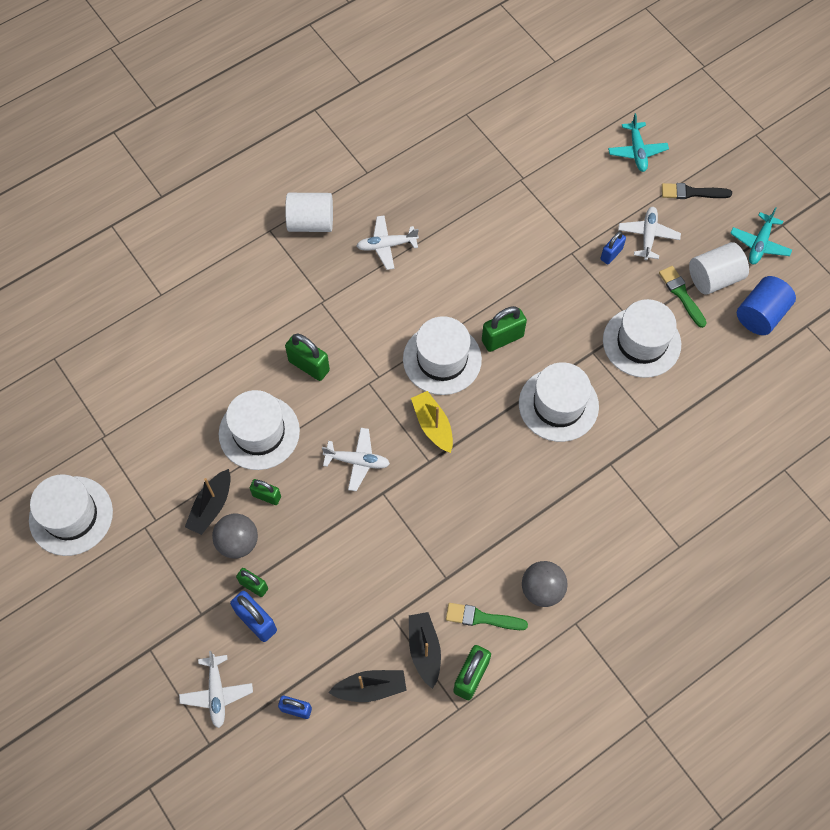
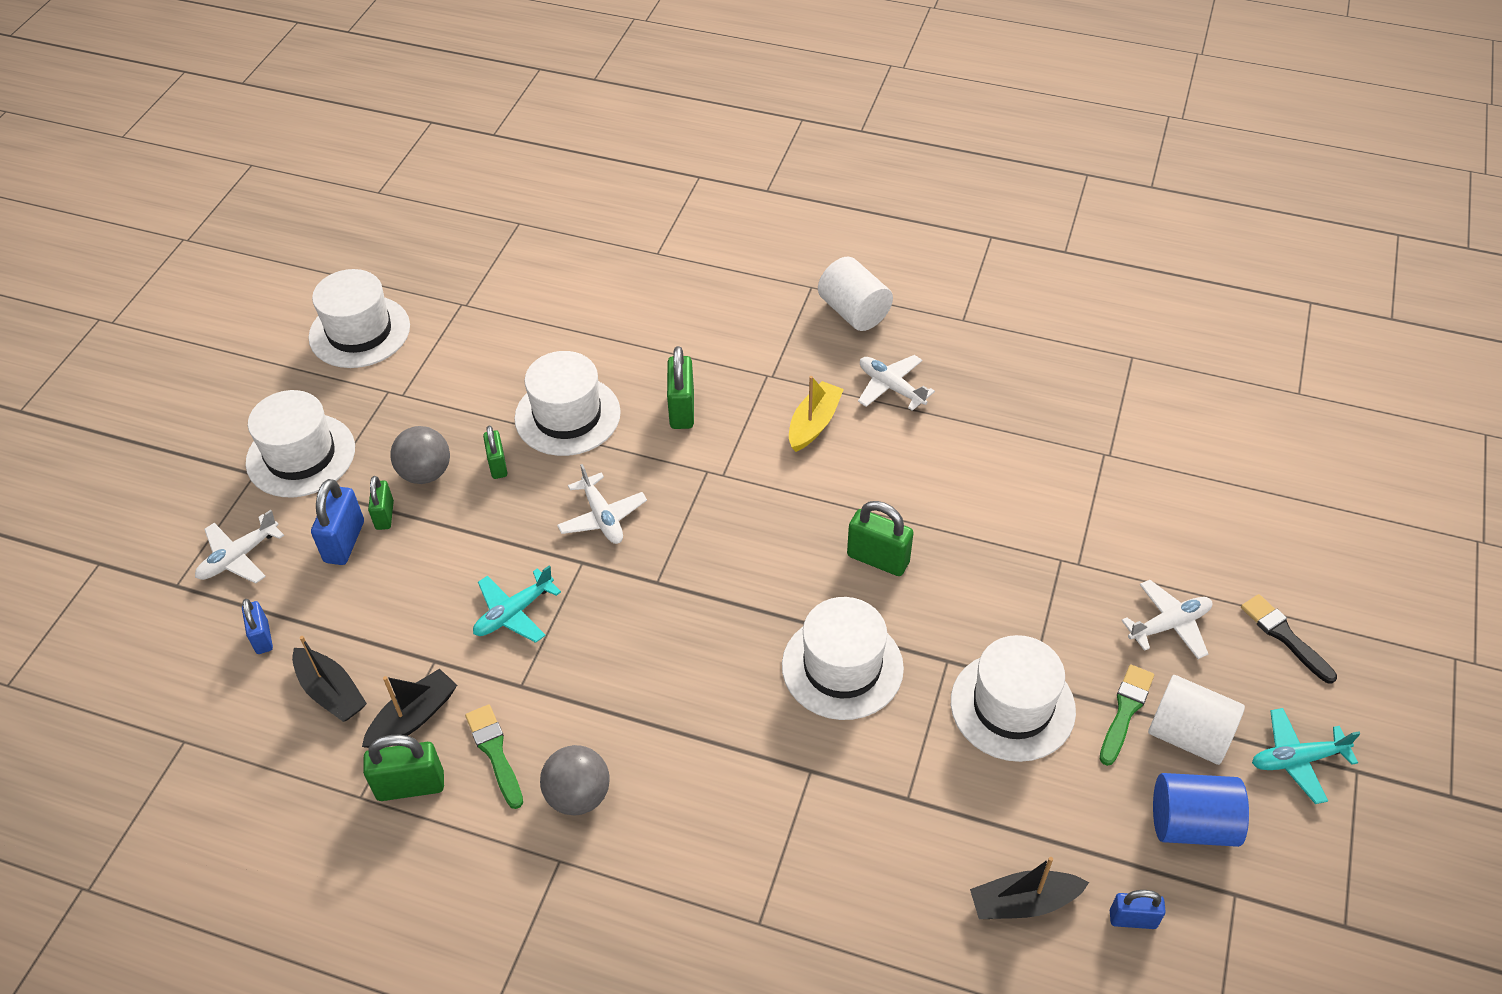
camera: 55 degrees right, 15 degrees down
black boat [185,469,231,535] -> black boat moved to [970,857,1089,919]
white hat [403,316,482,395] -> white hat moved to [246,390,355,497]
yellow boat [411,391,453,453] -> yellow boat moved to [789,376,844,452]
blue padlock [601,231,626,264] -> blue padlock moved to [1110,890,1166,929]
turquoise plane [608,113,669,172] -> turquoise plane moved to [473,566,561,643]

